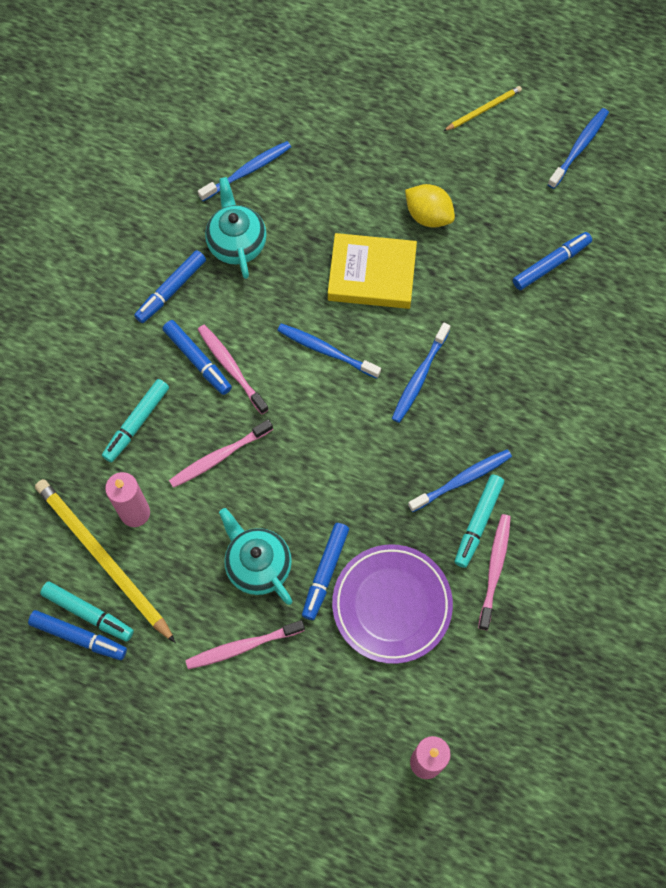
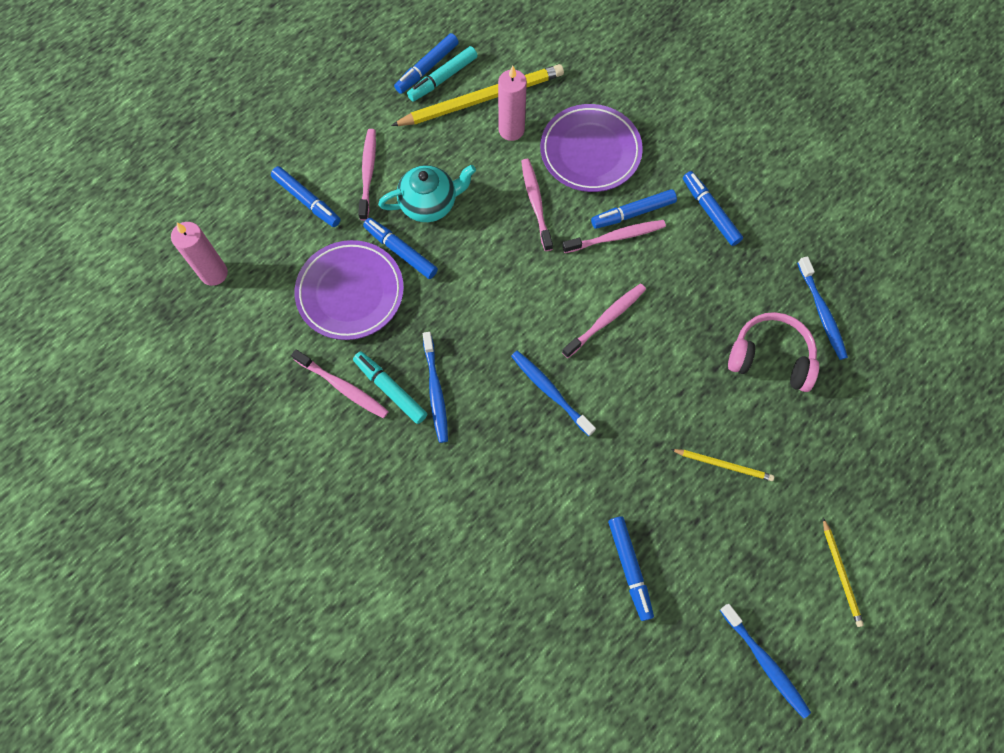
camera: 110 degrees right, 0 degrees up
turquoise marker [102,379,169,463] -> purple plate [540,104,643,192]
turquoise teapot [205,177,267,279] -> none
blue toothbrush [277,323,381,379] -> pink toothbrush [562,284,646,358]
yellow book [328,233,417,309] -> none
yellow lemon [405,184,455,228] -> yellow pencil [671,449,774,481]
none -> blue marker [271,166,341,227]
none -> pink headphones [728,312,819,392]

